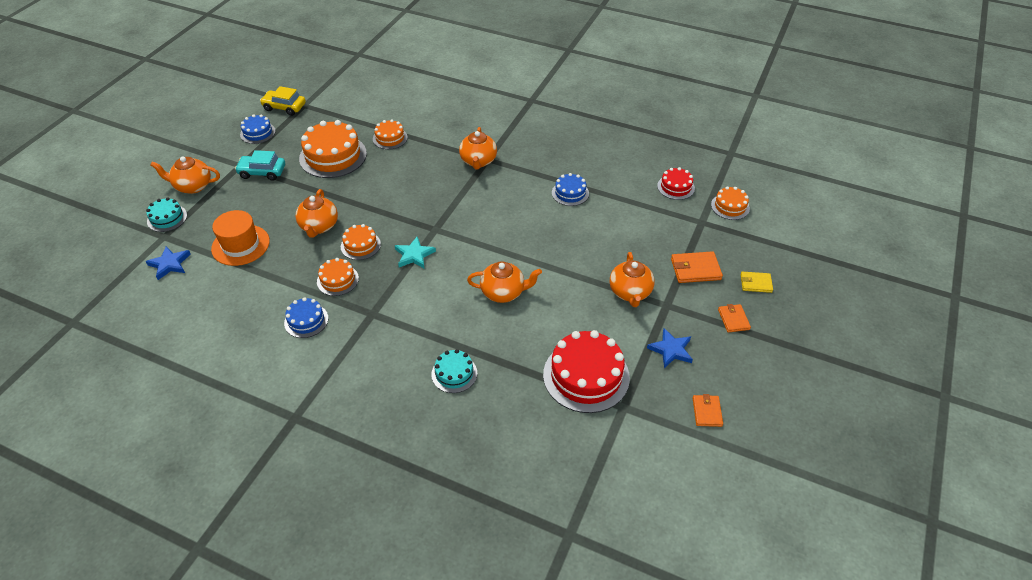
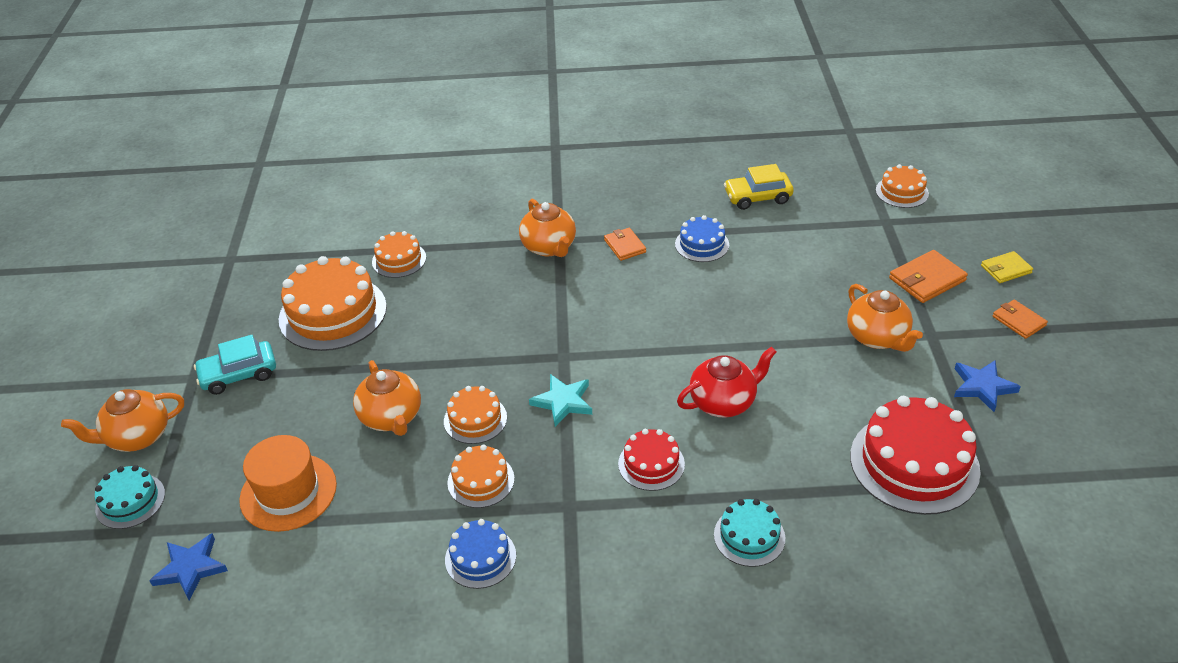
camera: 25 degrees left, 5 degrees down
blue cake [240,114,276,144] -> none
yellow car [260,86,306,116] -> yellow car moved to [724,164,794,210]
orange teapot [467,261,542,303] -> red teapot [677,347,776,418]
red cake [657,167,695,200] -> red cake moved to [618,429,685,491]
orange wallet [693,394,723,427] -> orange wallet moved to [604,228,646,261]

